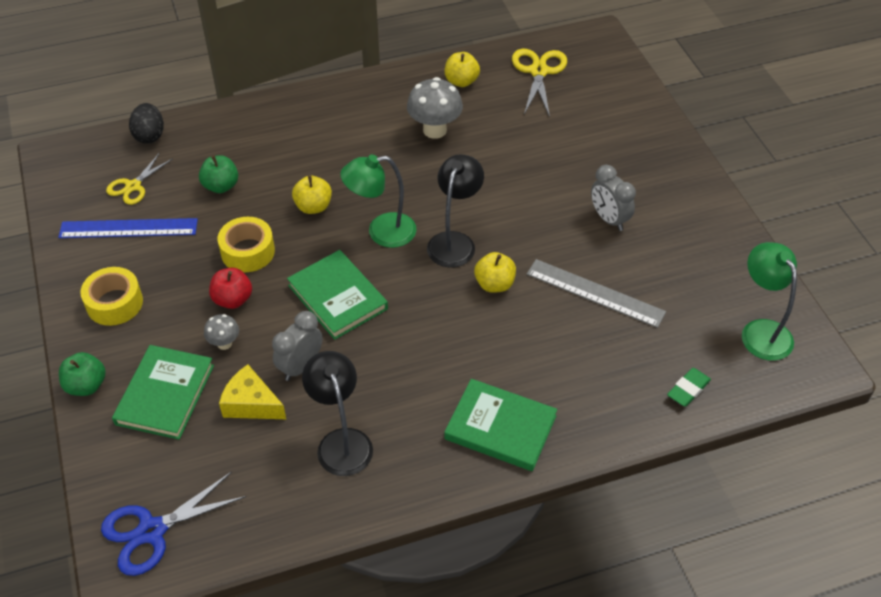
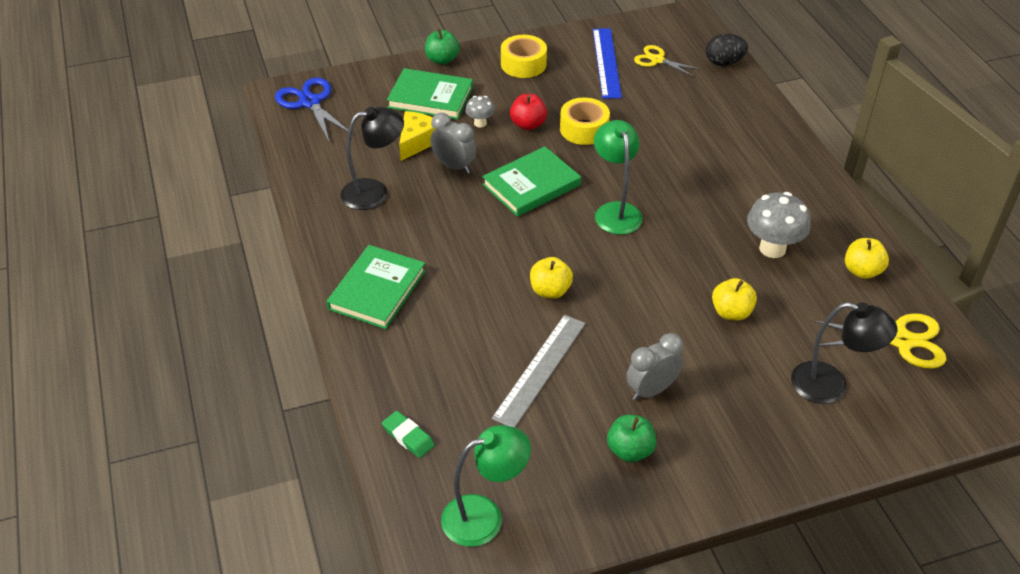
camera: 90 degrees right, 5 degrees down
green apple [199,155,238,193] -> green apple moved to [607,415,656,462]
yellow apple [292,176,332,214] -> yellow apple moved to [712,278,757,321]
black lamp [427,154,484,268] -> black lamp moved to [791,302,897,404]

